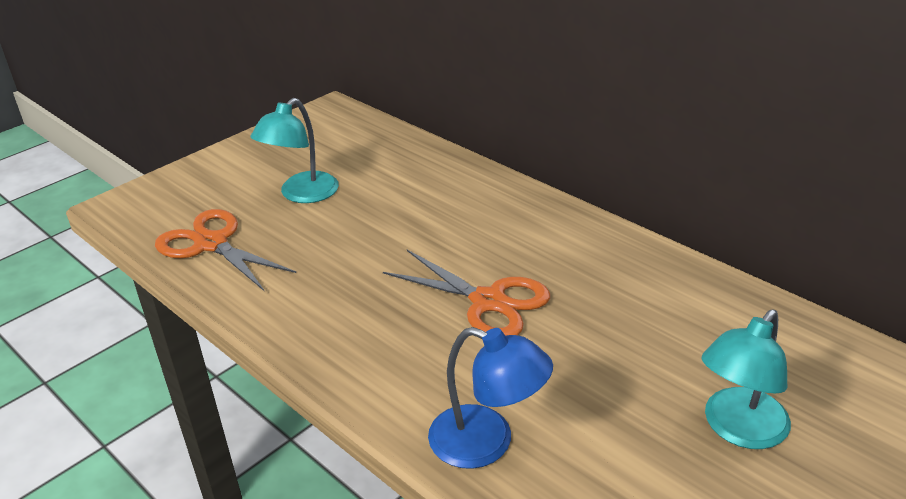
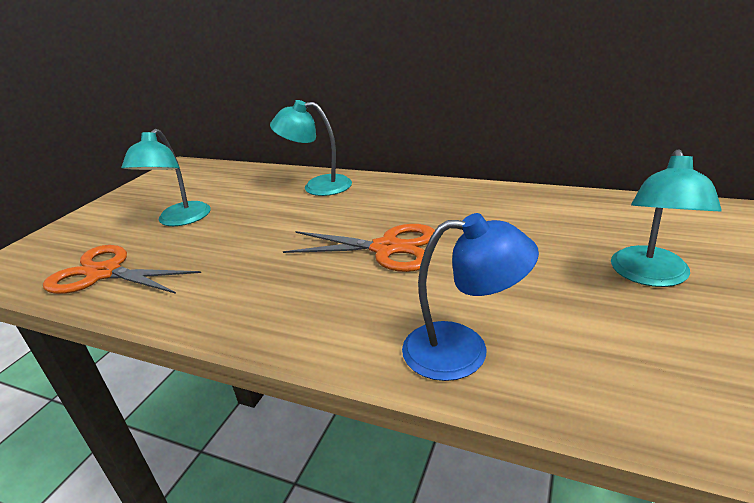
camera: 20 degrees left, 5 degrees down
none -> turquoise lamp [270,100,352,196]

